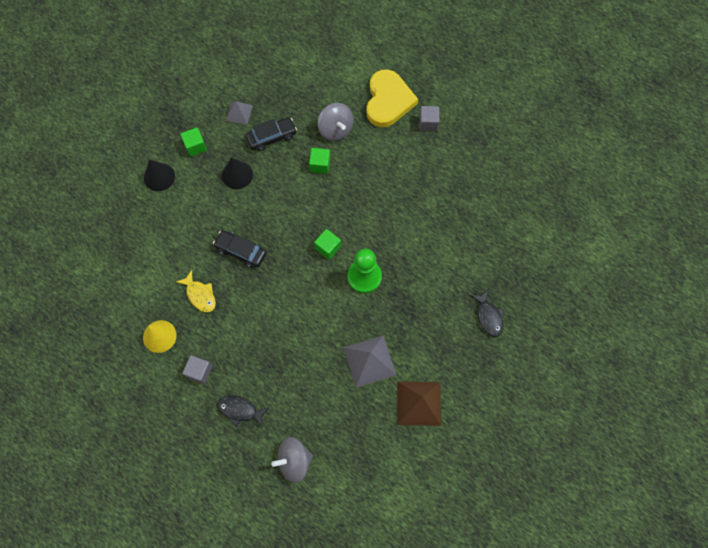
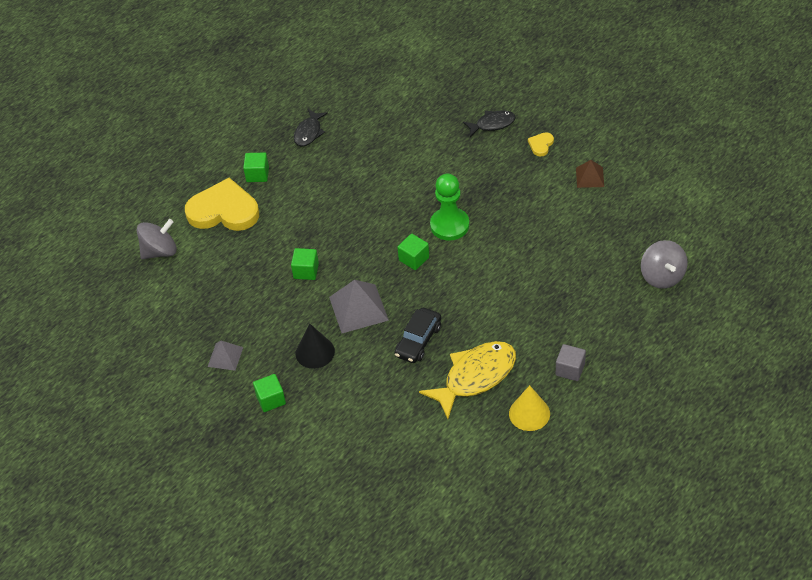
camera: 85 degrees left, 20 degrees down
black cone [144,159,175,191] -> none
yellow fish [176,270,216,312] -> yellow fish [419,341,516,419], size x1.77
black fish [217,395,269,427] -> black fish moved to [294,109,328,147]
black car [246,117,297,151] -> none
grey spinning top [318,103,354,141] -> grey spinning top moved to [137,219,177,259]
grey pyramid [343,335,396,388] -> grey pyramid moved to [329,280,389,333]
brown pyramid [397,381,441,426] -> brown pyramid [576,160,604,188], size x0.59
grey cube [419,106,440,131] -> green cube [243,152,269,182]
none -> yellow heart [528,132,554,157]

